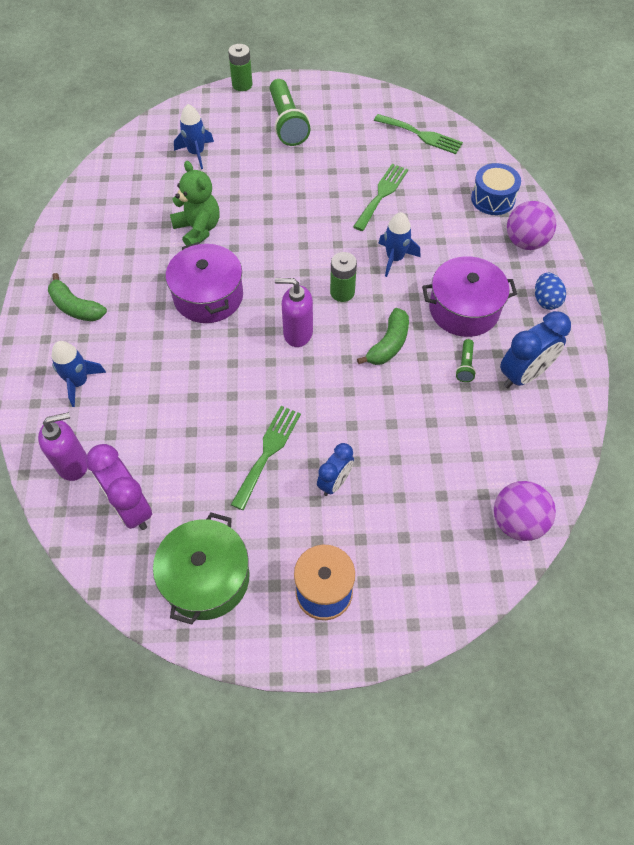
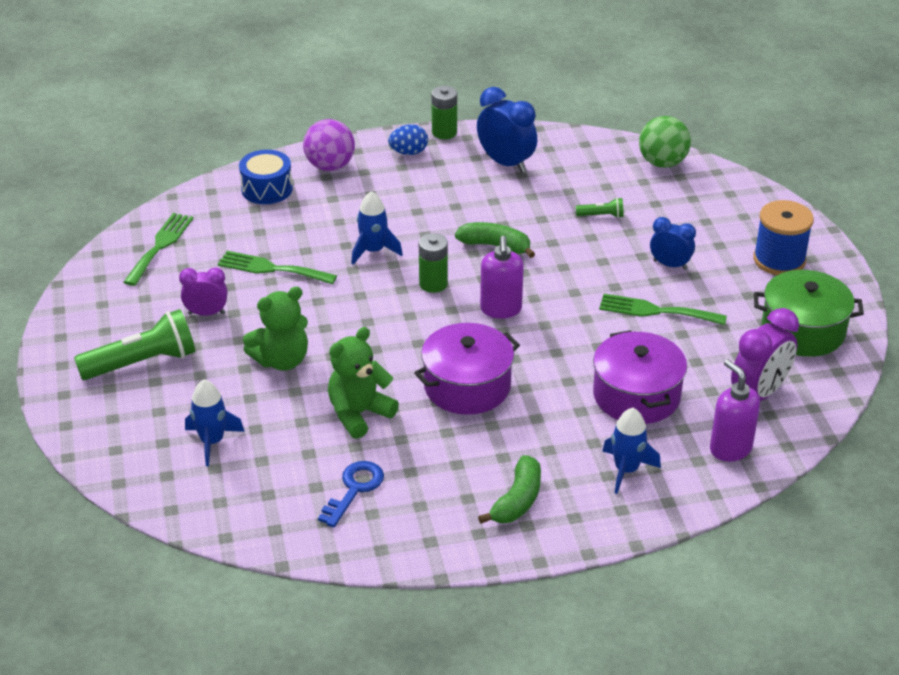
camera: 100 degrees left, 20 degrees down
green battery [228,44,253,91] -> green battery moved to [431,86,457,139]
purple pot [422,256,517,337] -> purple pot moved to [593,330,687,424]
green flashlight [456,339,476,382] -> green flashlight moved to [576,198,624,218]
purple ball [494,481,556,541] -> green ball [639,116,691,168]
none -> purple clock [179,268,228,316]
none -> green teddy bear [243,286,308,371]
none -> blue key [318,461,384,527]

